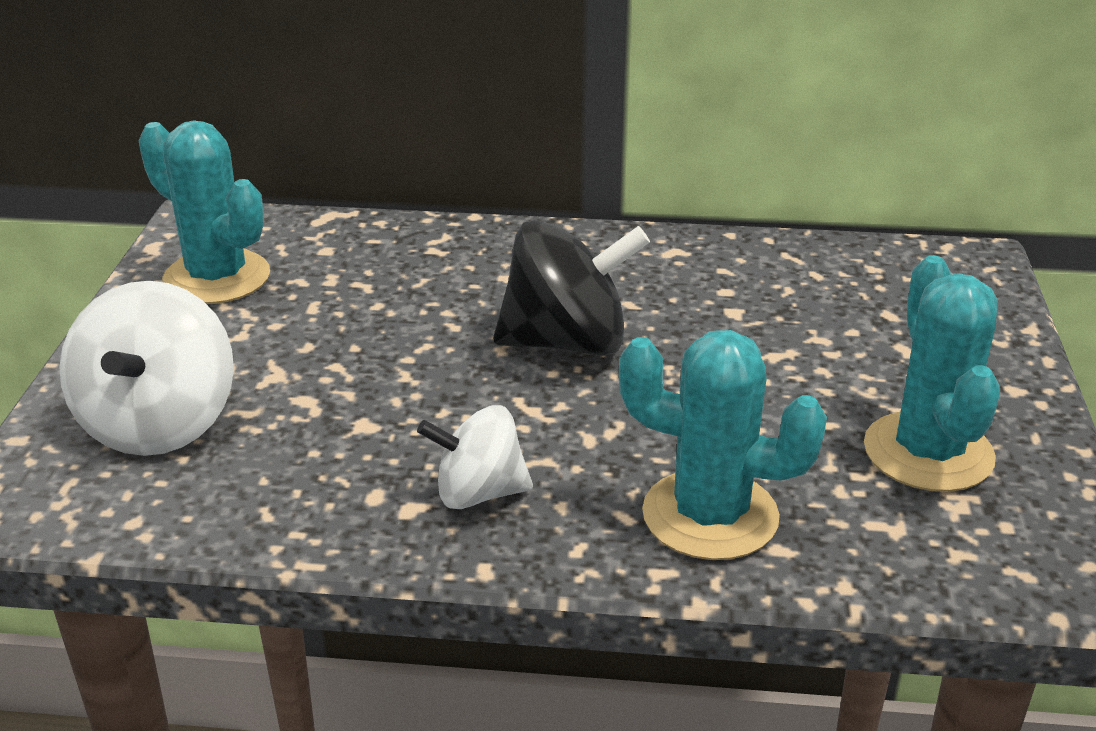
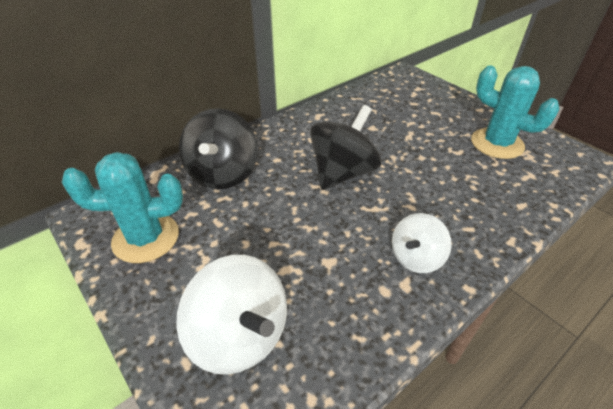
camera: 45 degrees left, 10 degrees up
turquoise cactus [619,330,827,560] -> none
none -> black spinning top [179,108,258,189]

